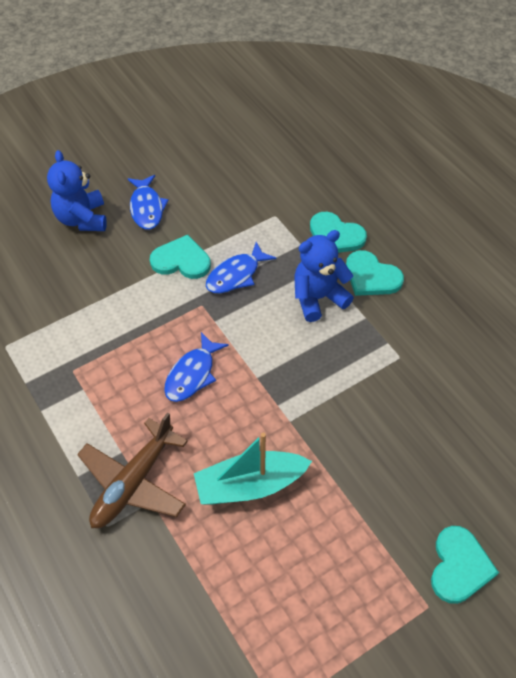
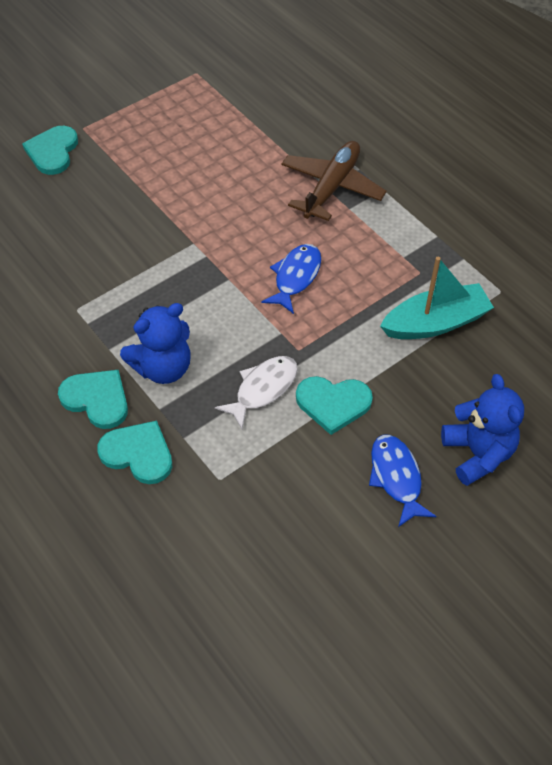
camera: 175 degrees right, 0 degrees up
turquoise boat [194,432,312,504] -> turquoise boat moved to [380,257,494,339]
blue fish [206,242,276,293] -> white fish [215,356,298,429]

